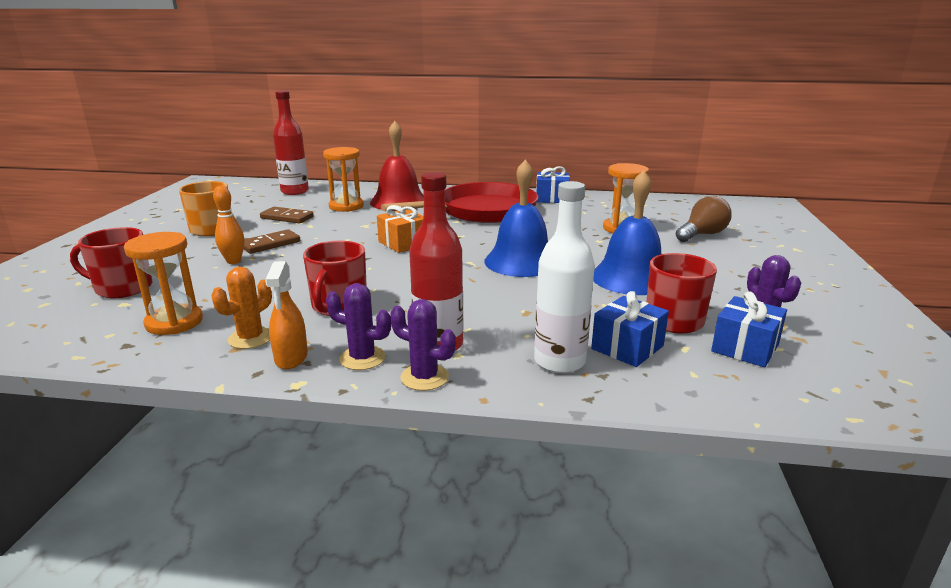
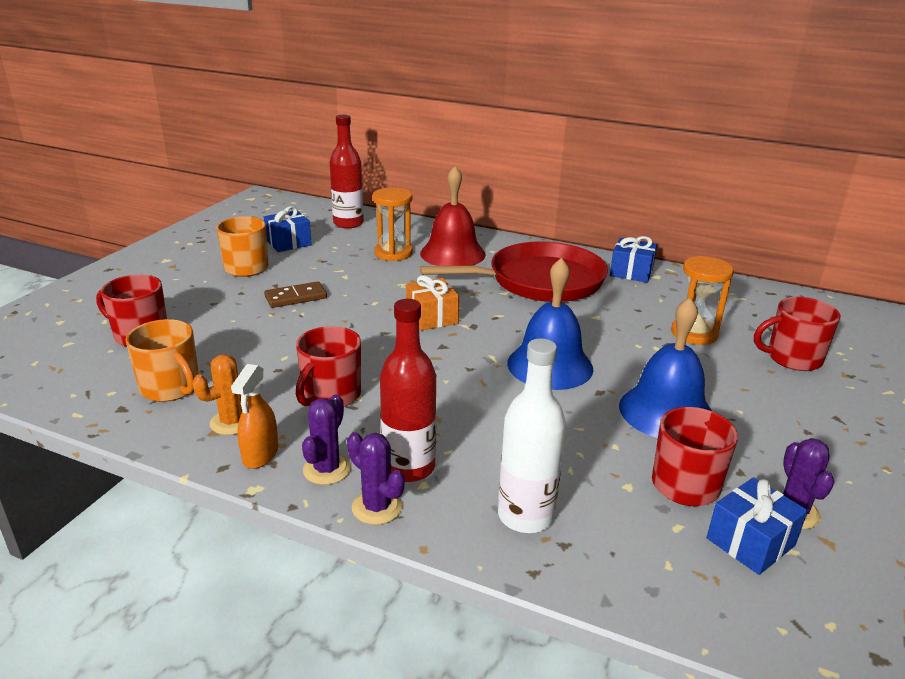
camera: 15 degrees right, 5 degrees up
orange hourglass [124,232,203,335] -> orange mug [125,319,199,402]
orange bowling pin [213,186,245,264] -> none
brown domino [260,207,314,223] -> none
purple cactus [326,283,391,370] -> purple cactus turned 75 degrees clockwise [302,394,351,485]
blue gift [591,291,669,367] -> blue gift moved to [264,206,312,252]
brown light bulb [676,196,732,242] -> red mug [754,297,841,371]

